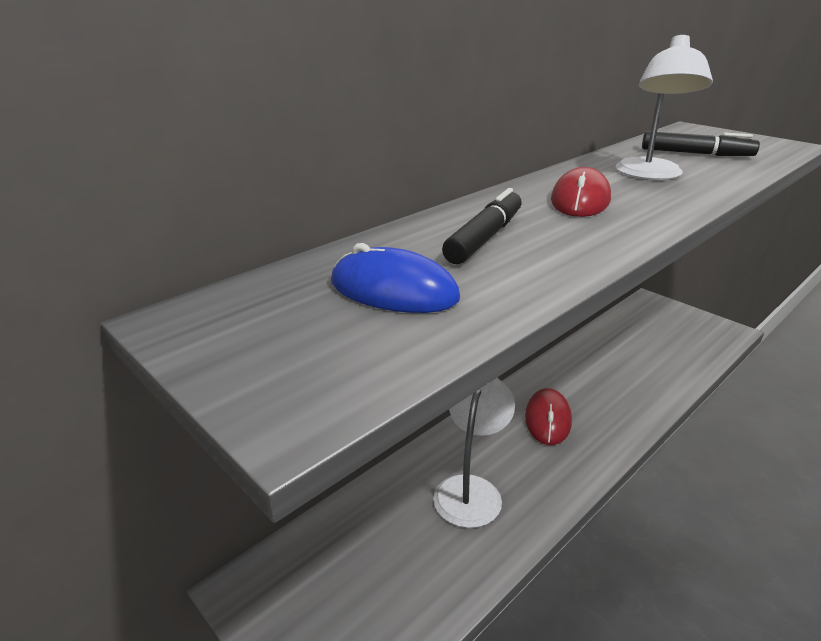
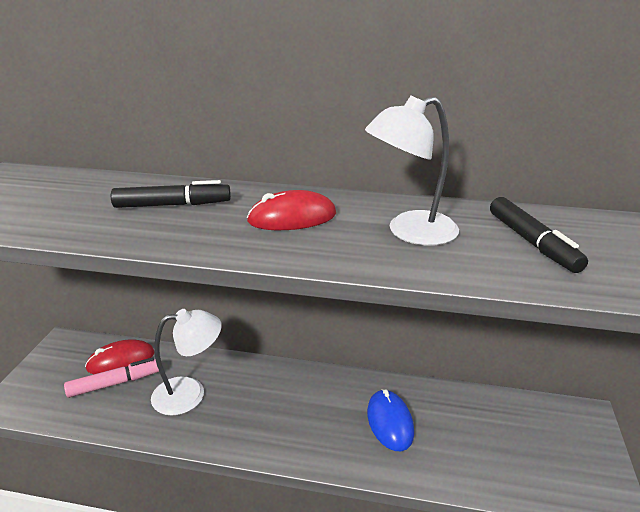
camera: 55 degrees right, 0 degrees up
blue mouse [331,243,460,313] -> blue mouse moved to [367,389,414,451]
red mouse [525,388,572,445] -> red mouse moved to [85,339,154,374]
none -> pink marker [64,357,159,398]

